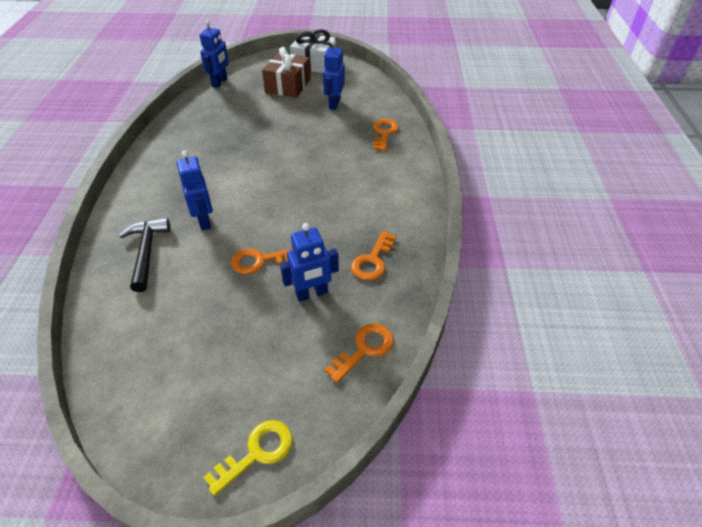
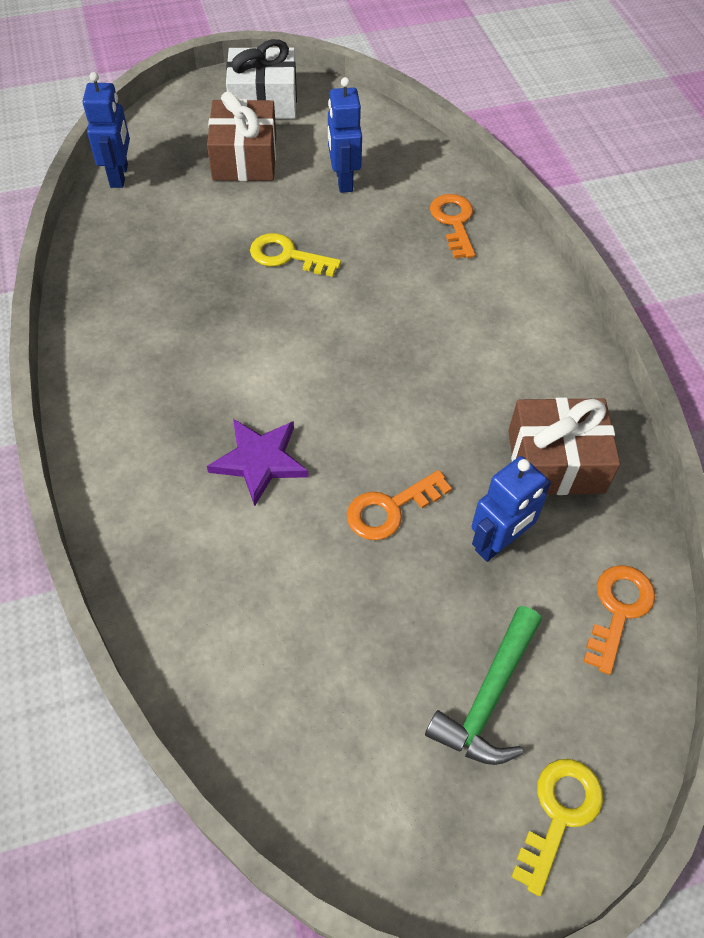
camera: 20 degrees left, 10 degrees up
black hammer [119,218,170,292] -> none
blue robot [177,151,213,230] -> purple star [207,419,309,506]
orange key [351,231,396,281] -> brown gift [508,397,620,495]
none -> yellow key [250,233,341,277]
none -> green hammer [425,606,542,765]

